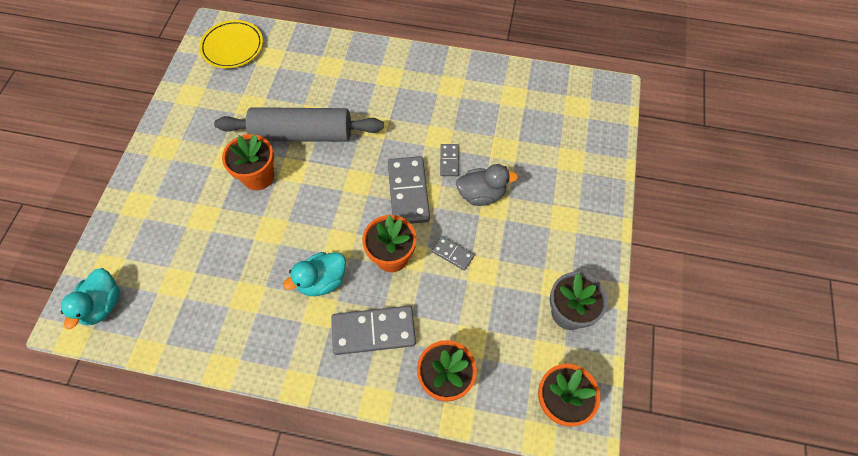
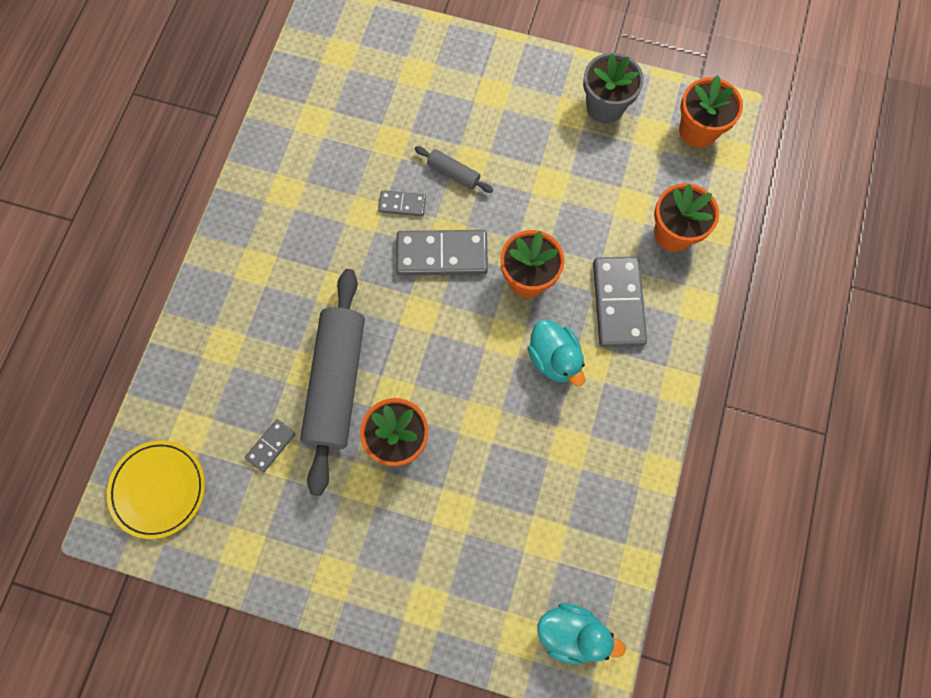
camera: 85 degrees left, 10 degrees up
grey domino [432,236,474,271] -> grey domino moved to [245,419,296,473]
grey duck [456,164,518,206] -> grey rolling pin [415,146,493,193]

